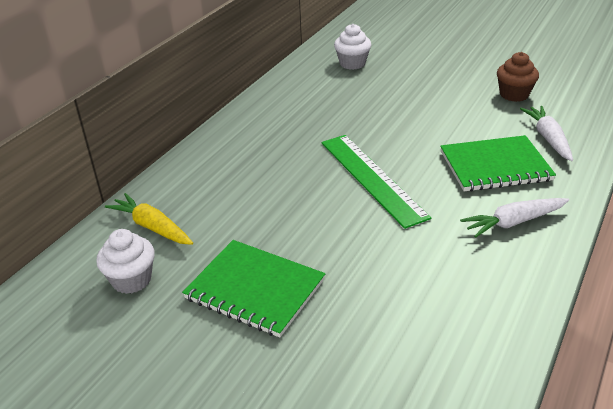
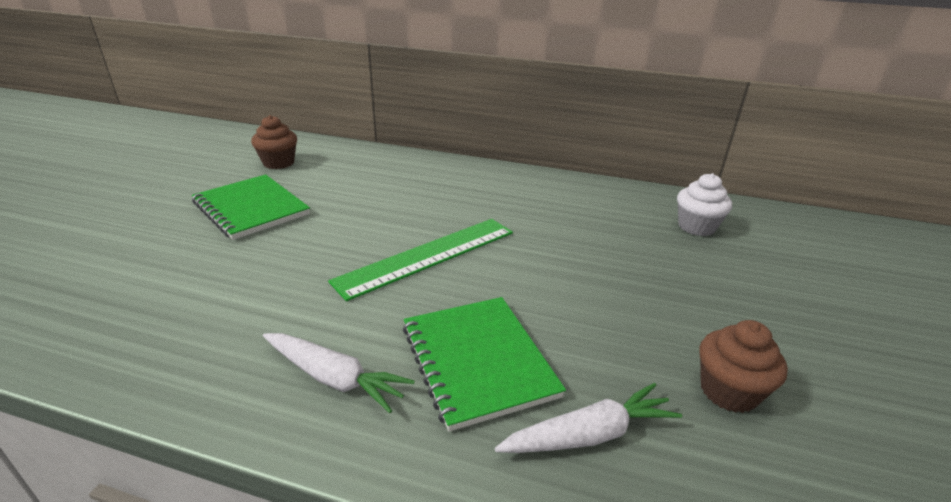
camera: 75 degrees right, 5 degrees down
white cupcake [96,229,155,294] -> brown cupcake [251,115,297,169]
yellow carrot [105,193,193,245] -> none
green notebook [182,240,325,338] -> green notebook turned 60 degrees counterclockwise [192,174,310,240]
white carrot [460,198,569,238] -> white carrot turned 150 degrees clockwise [263,333,415,413]

